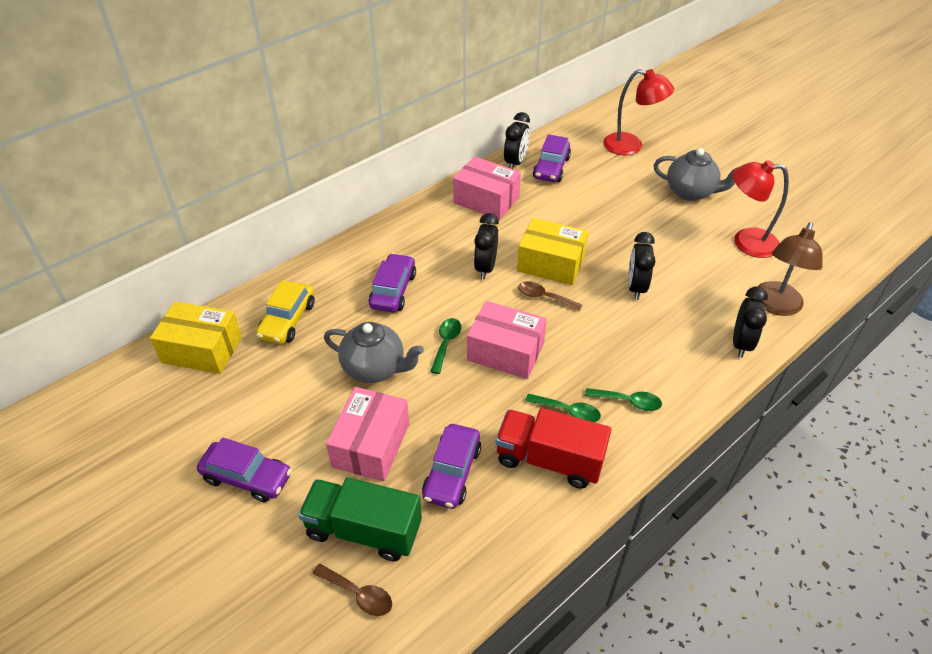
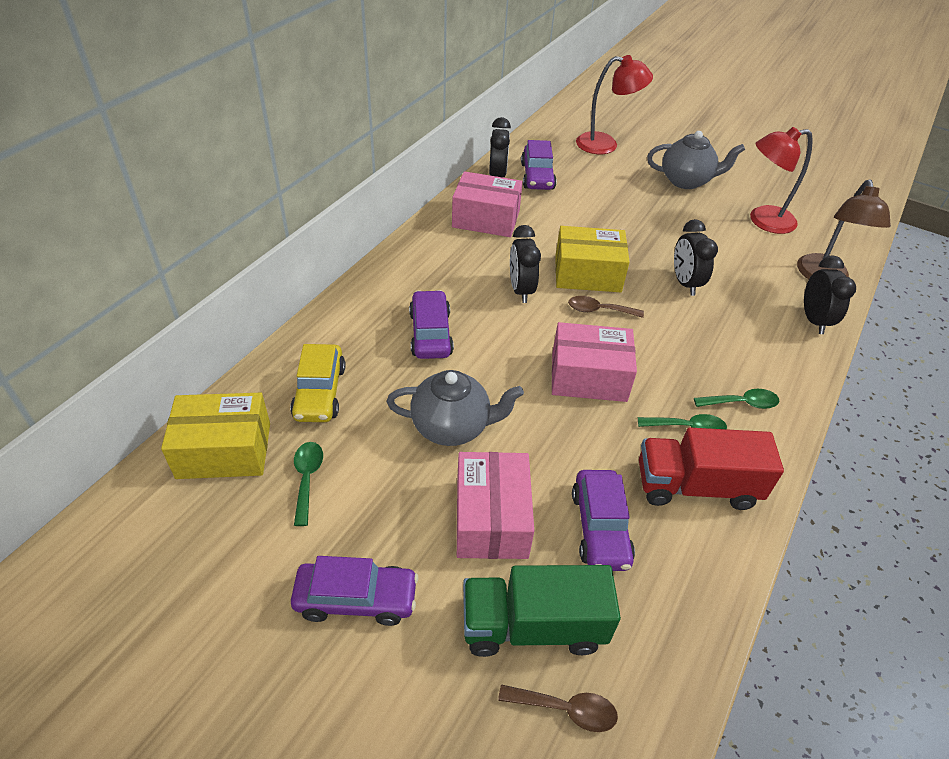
camera: 20 degrees left, 0 degrees up
green spoon [430,318,461,374] -> green spoon moved to [294,442,323,526]

